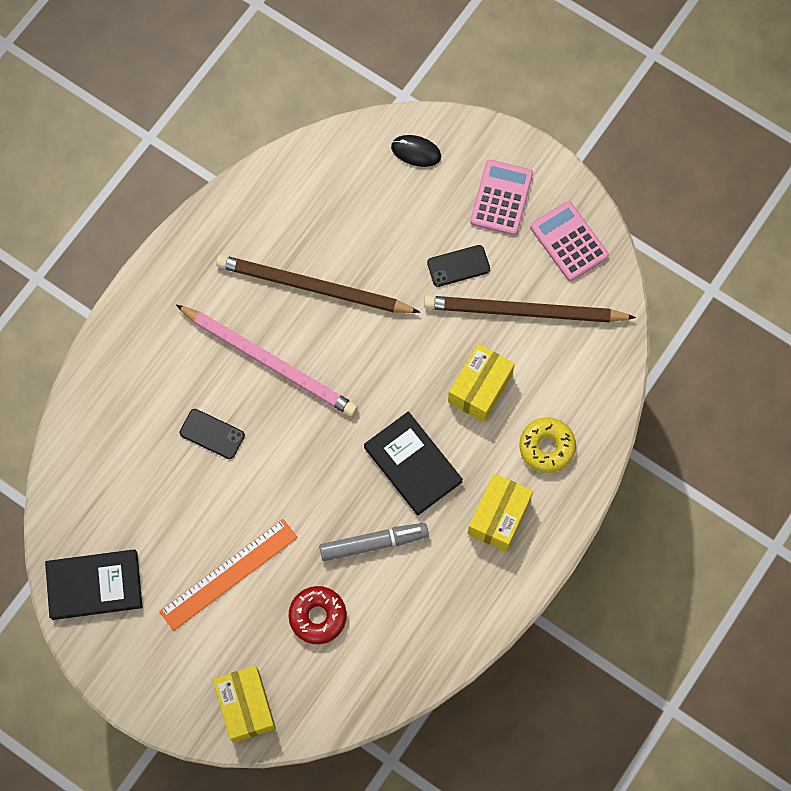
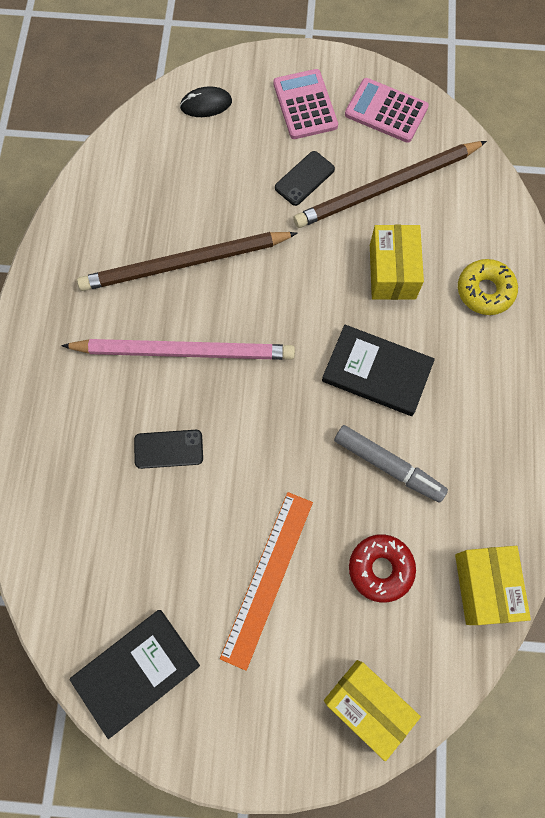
camera: 30 degrees left, 0 degrees up
grey marker [319,523,429,561] -> grey marker turned 75 degrees clockwise [334,425,448,503]
yellow box [468,473,533,552] -> yellow box moved to [455,546,531,625]

